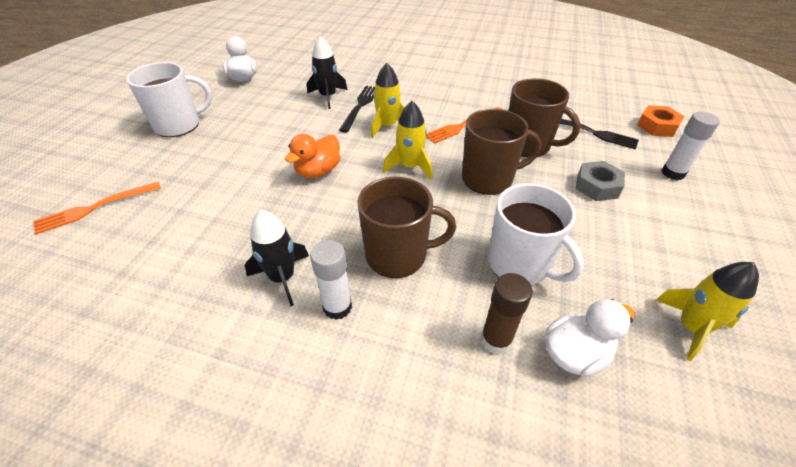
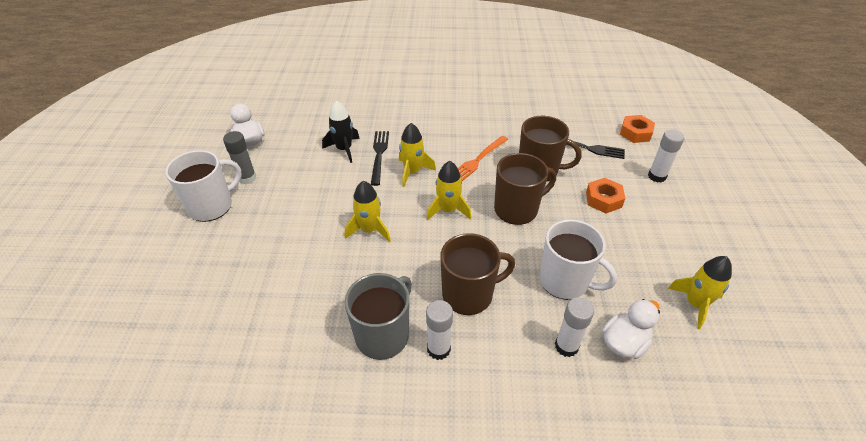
camera: 15 degrees left, 0 degrees up
orange fork [33,182,161,235] -> none
black rocket [245,210,309,306] -> grey mug [345,273,412,360]
orange duck [285,134,341,178] -> yellow rocket [345,181,391,242]
brown glue stick [481,273,533,354] -> white glue stick [555,297,594,357]
grey nut [576,161,625,201] -> orange nut [586,178,625,213]
none -> grey glue stick [223,131,256,184]

